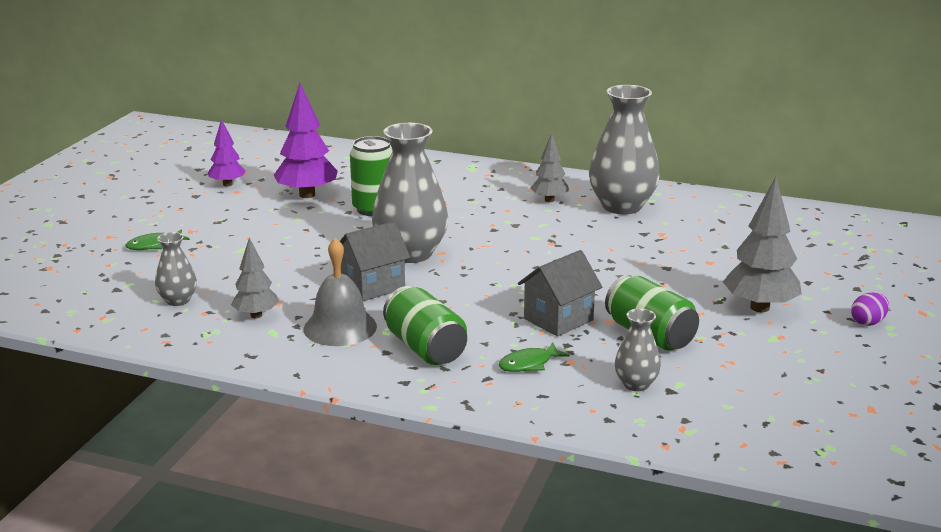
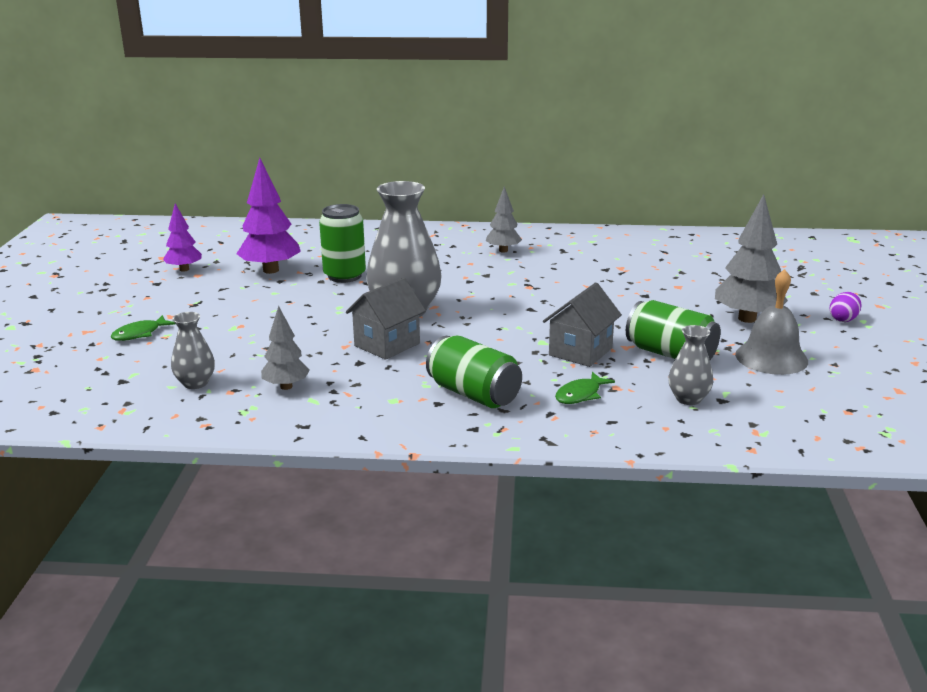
camera: 15 degrees left, 0 degrees up
grey bell [304,238,377,346] -> grey bell moved to [735,269,808,375]
grey vase [589,85,660,215] -> none

